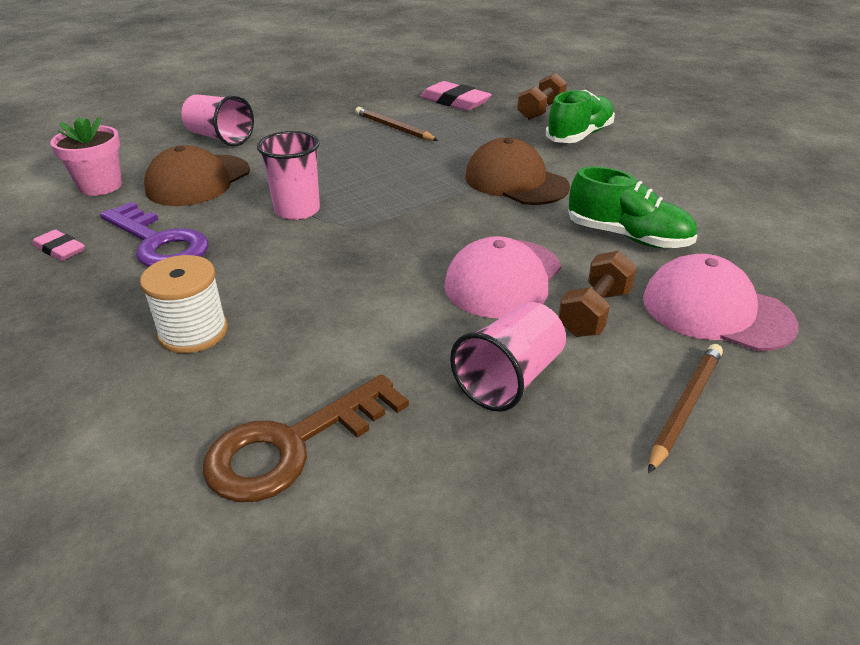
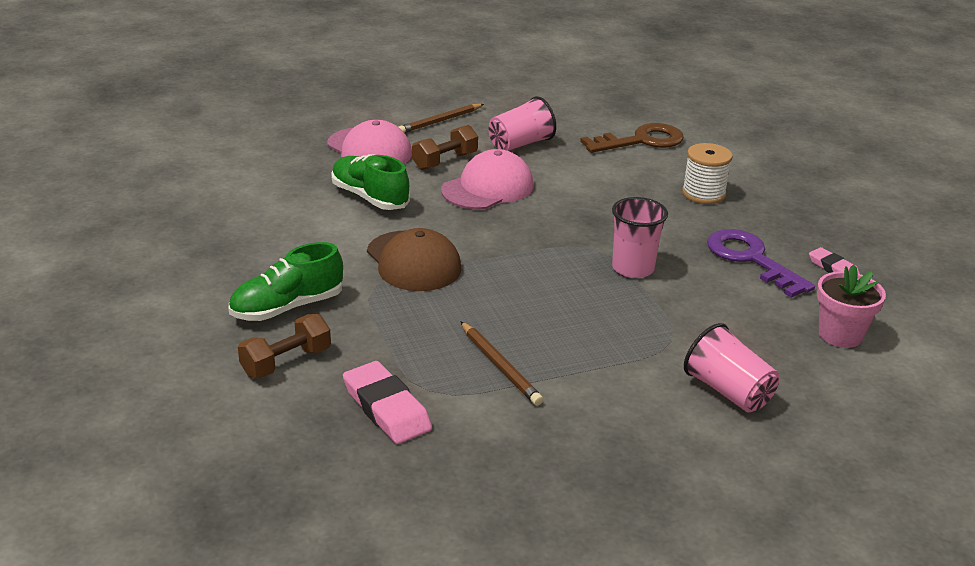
camera: 165 degrees left, 5 degrees down
brown cap [144,145,250,206] -> none

